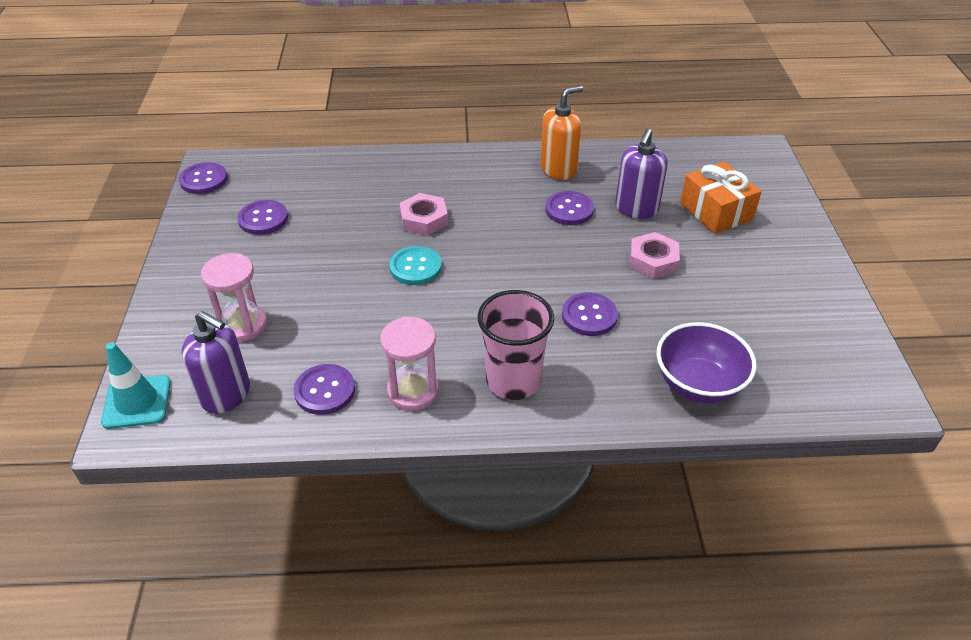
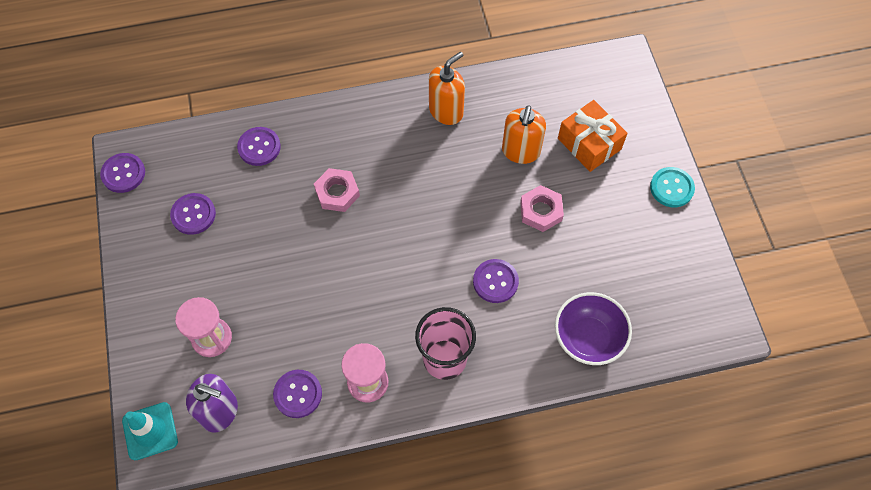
camera: 10 degrees left, 20 degrees up
turquoise button [389,246,442,285] -> turquoise button moved to [650,167,695,207]
purple button [545,191,594,225] -> purple button moved to [237,127,281,166]
purple soap dispenser [615,129,668,219] -> orange soap dispenser [502,105,546,164]

